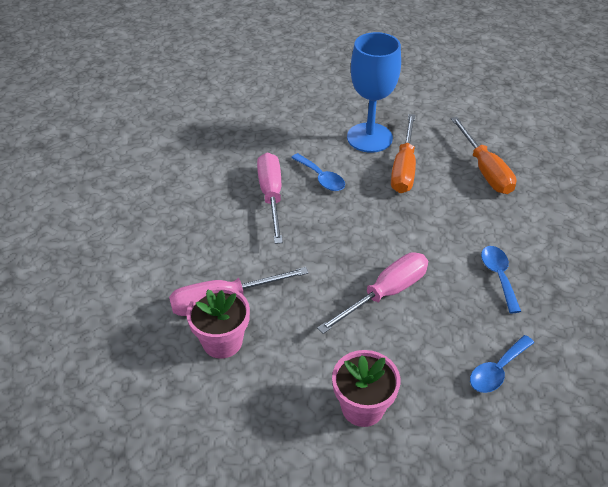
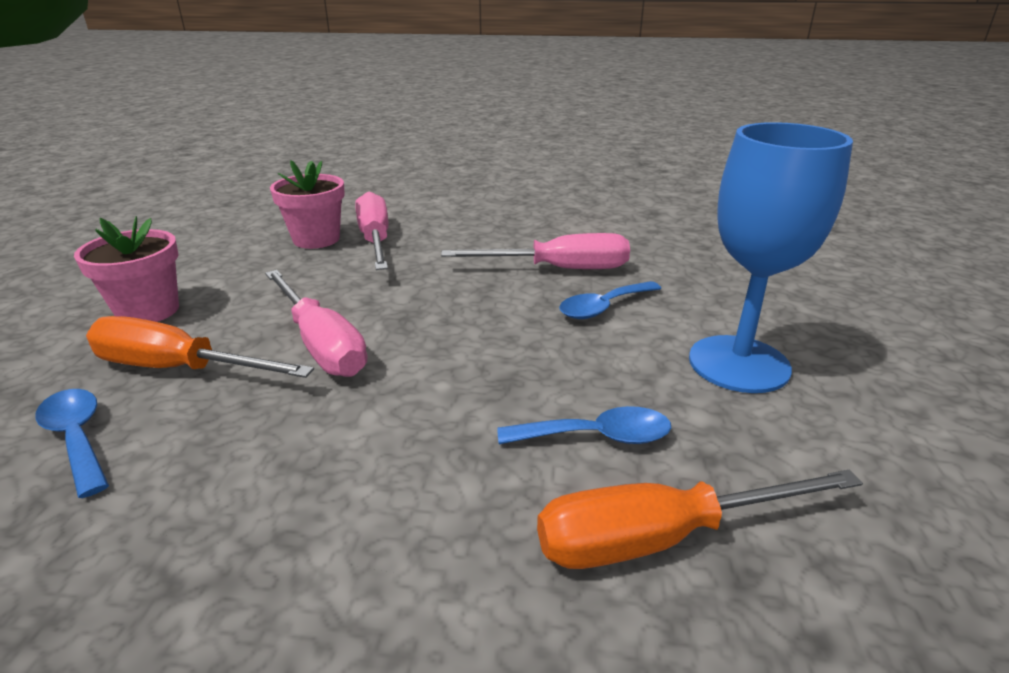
camera: 95 degrees right, 15 degrees down
orange screwdriver [391,114,416,193] -> orange screwdriver moved to [86,316,314,378]
blue spoon [481,246,521,313] -> blue spoon moved to [497,406,671,444]

